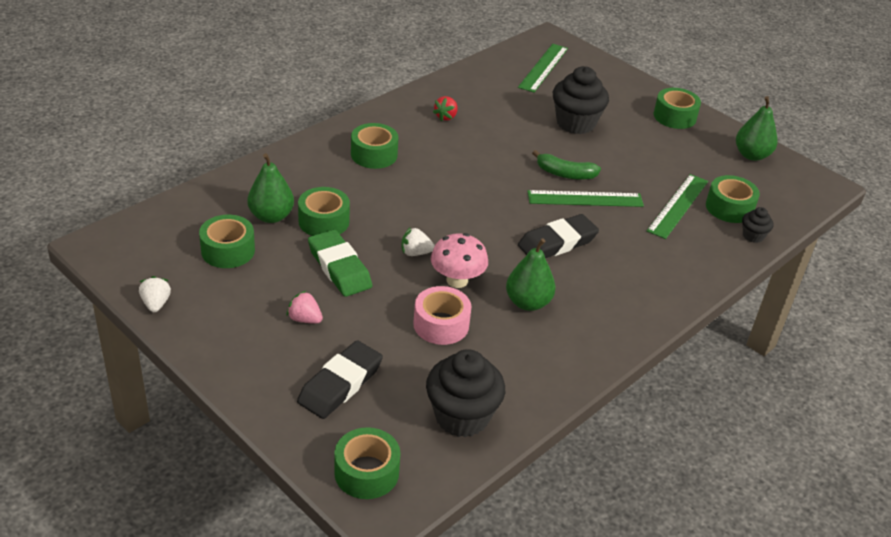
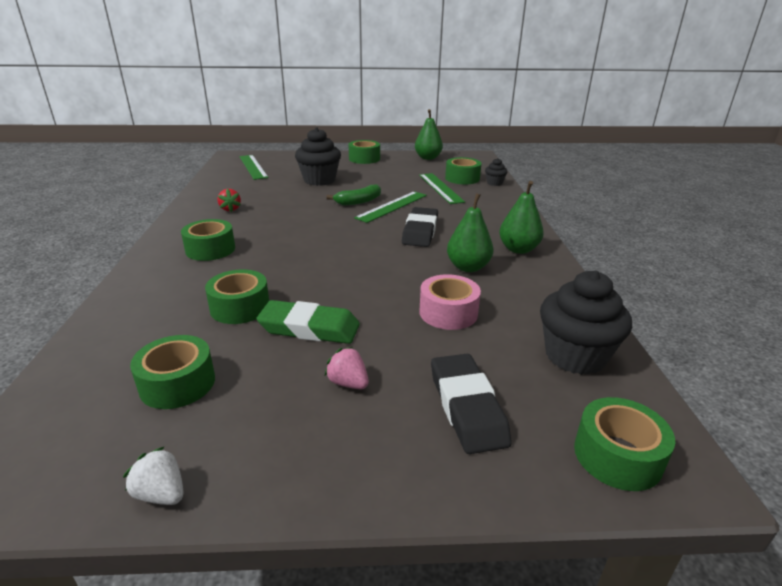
camera: 45 degrees left, 10 degrees down
green pear [247,153,294,223] -> green pear moved to [499,181,544,254]
pink strawberry [287,291,323,324] -> pink strawberry turned 60 degrees clockwise [325,347,369,389]
white strawberry [401,228,435,256] -> none
pink mushroom [431,233,488,288] -> none

